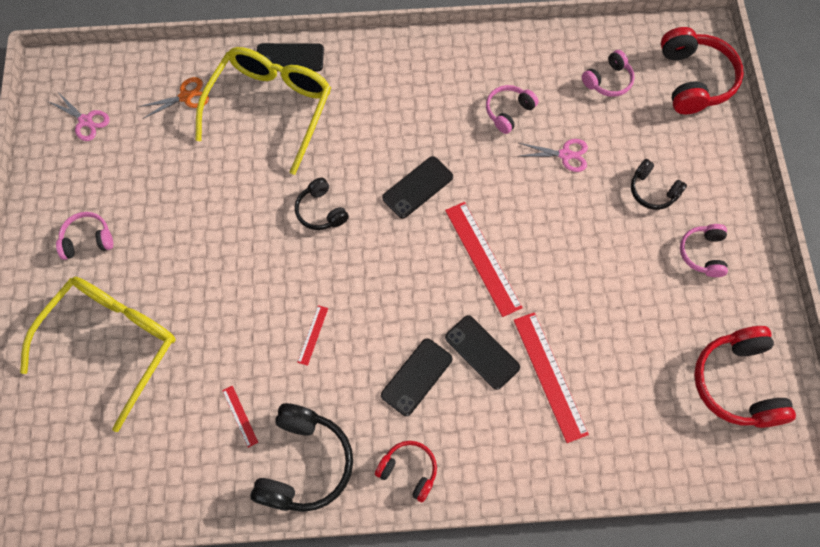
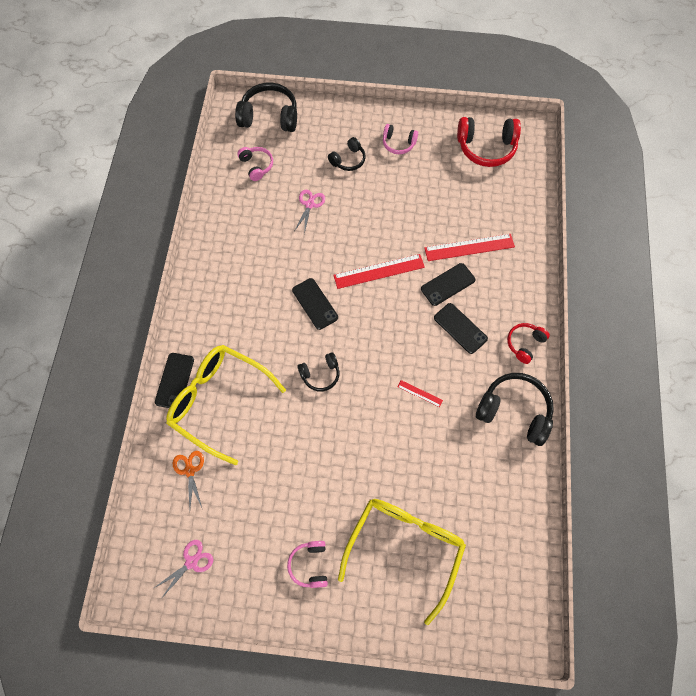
camera: 80 degrees left, 0 degrees up
yellow glasses [20,277,176,432] -> yellow glasses turned 75 degrees clockwise [338,499,466,625]
red ruler [222,386,258,448] -> none
pink headphones [486,85,539,134] -> none
red headphones [661,27,744,114] -> black headphones [235,83,297,132]

